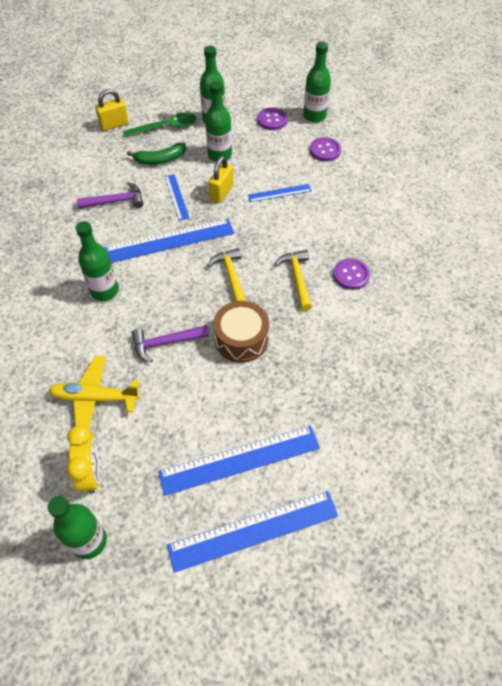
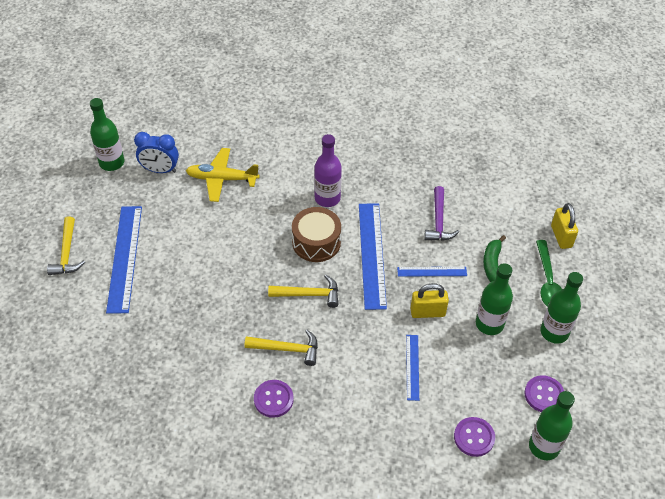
camera: 105 degrees right, 5 degrees down
yellow plane [49,356,140,429] -> yellow plane turned 105 degrees counterclockwise [186,148,260,202]
yellow clock [67,425,101,494] -> blue clock [134,132,179,173]
green bottle [76,221,119,301] -> purple bottle [314,134,342,207]
purple hammer [132,325,209,363] -> none
blue ruler [167,491,338,573] -> yellow hammer [47,216,85,275]
yellow padlock [208,156,234,203] -> yellow padlock turned 45 degrees counterclockwise [411,283,449,318]
brown drum [213,301,269,363] -> brown drum moved to [292,207,341,262]

